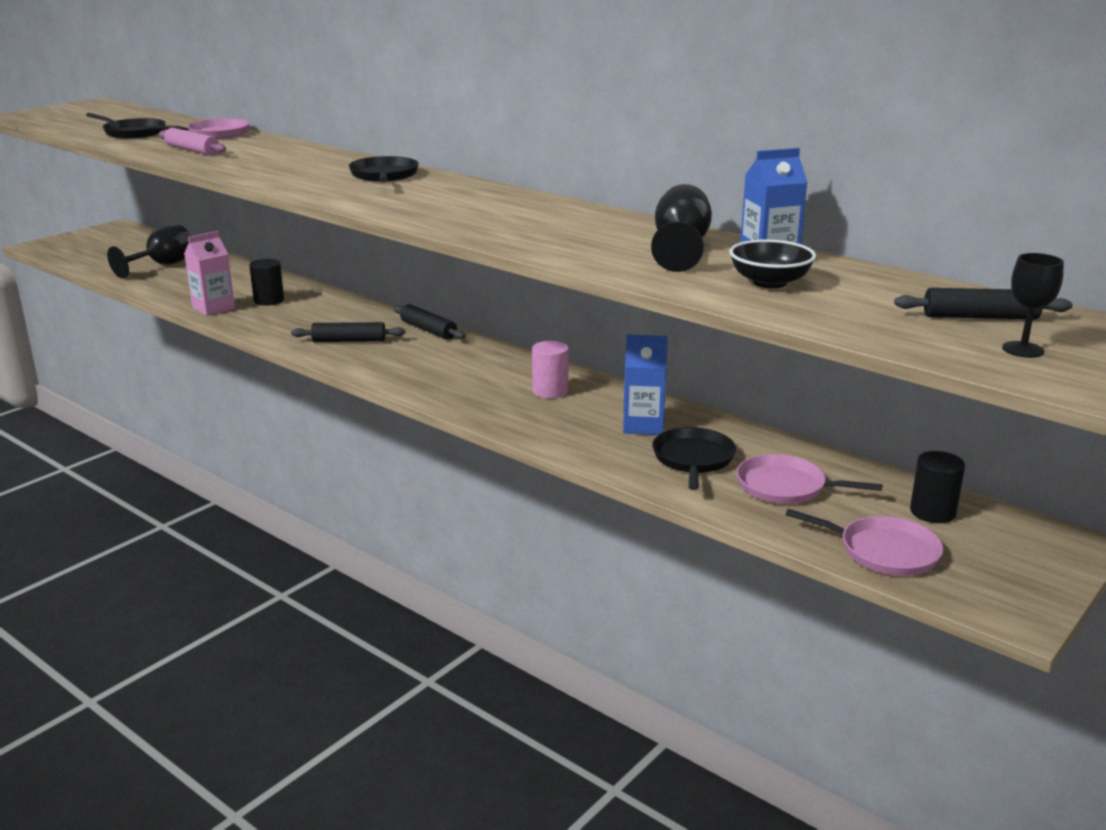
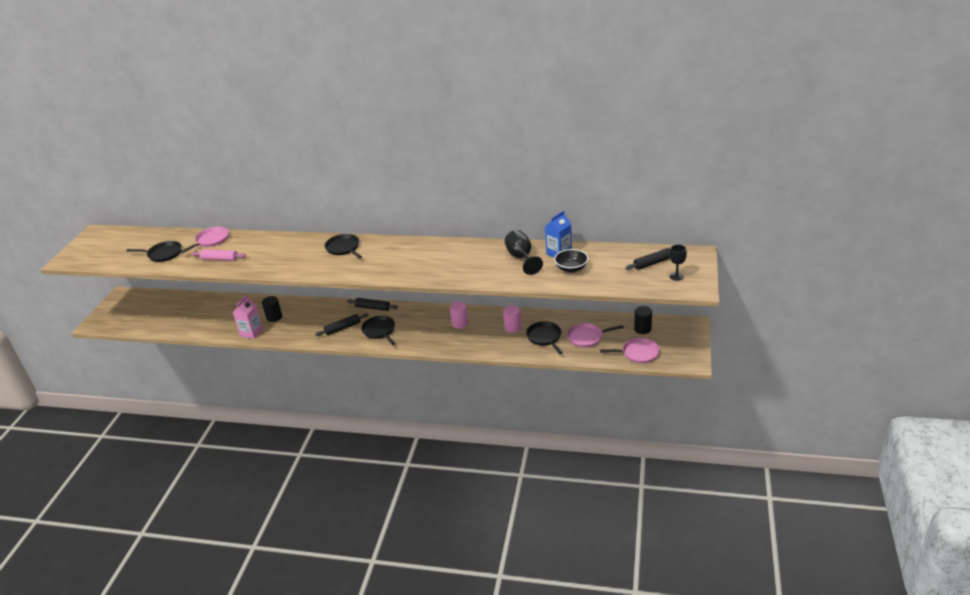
camera: 25 degrees left, 10 degrees up
black goblet [107,225,191,278] -> none
blue carton [623,334,668,435] -> pink cylinder [503,305,521,333]
none -> black pan [361,316,395,345]

